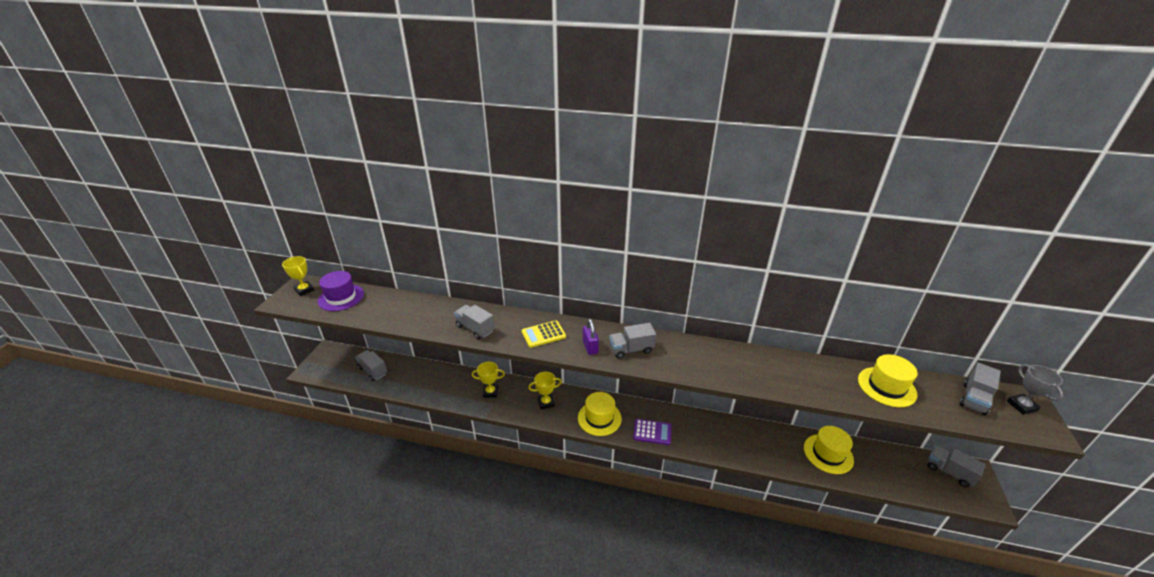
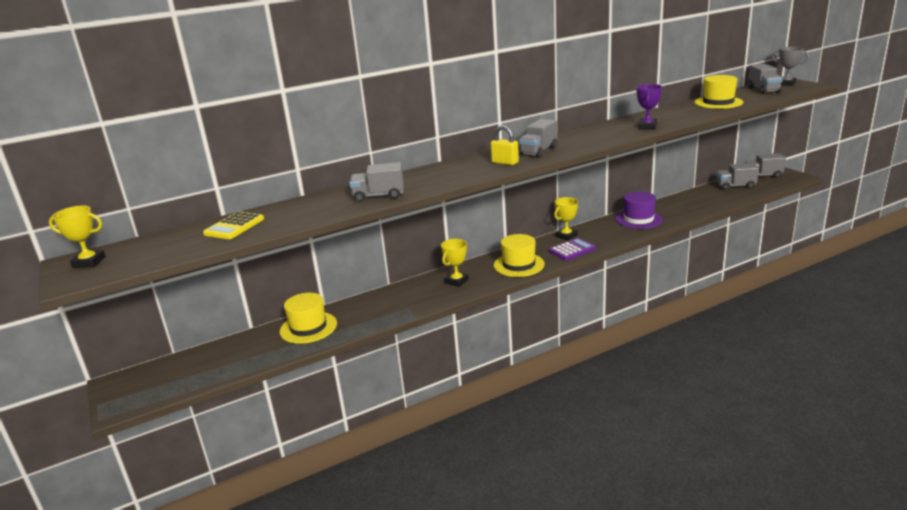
camera: 40 degrees left, 10 degrees down
purple hat [318,271,364,311] -> purple hat moved to [615,192,663,229]
grey truck [355,350,387,381] -> grey truck moved to [716,163,759,190]
yellow trophy [472,362,505,398] -> yellow trophy moved to [554,197,578,241]
yellow calculator [522,320,566,348] -> yellow calculator moved to [203,212,264,239]
purple padlock [583,319,599,355] -> yellow padlock [491,125,519,165]
yellow hat [804,426,854,474] -> yellow hat moved to [280,293,337,344]
none -> purple trophy [636,84,662,129]

